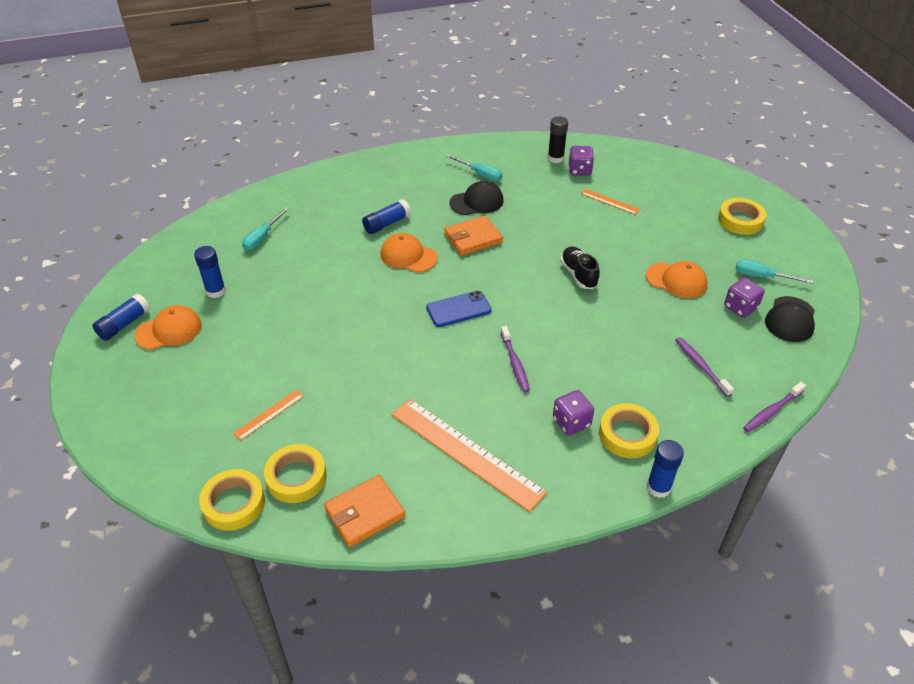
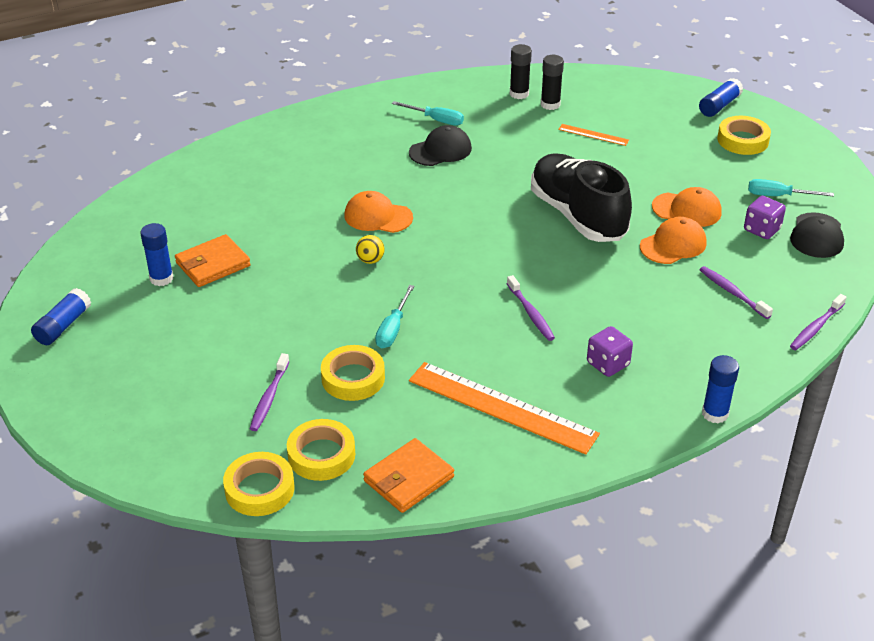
camera: 10 degrees left, 5 degrees down
orange cap [135,305,202,350] -> orange cap moved to [640,217,707,264]
orange ruler [233,389,304,441] -> purple toothbrush [250,353,290,431]
turquoise screwdriver [242,207,289,250] -> turquoise screwdriver moved to [375,285,415,348]
blue glue stick [362,199,411,234] -> blue glue stick moved to [699,78,743,117]
blue phone [426,291,492,327] -> none
orange wallet [444,215,503,256] -> orange wallet moved to [175,234,251,287]
black shoe [560,246,600,289] -> black shoe [531,153,632,242], size x2.03
purple dice [569,146,594,176] -> black glue stick [541,55,564,110]
yellow tape [599,403,659,458] -> yellow tape moved to [321,345,385,401]
none -> yellow ball [356,235,385,264]

